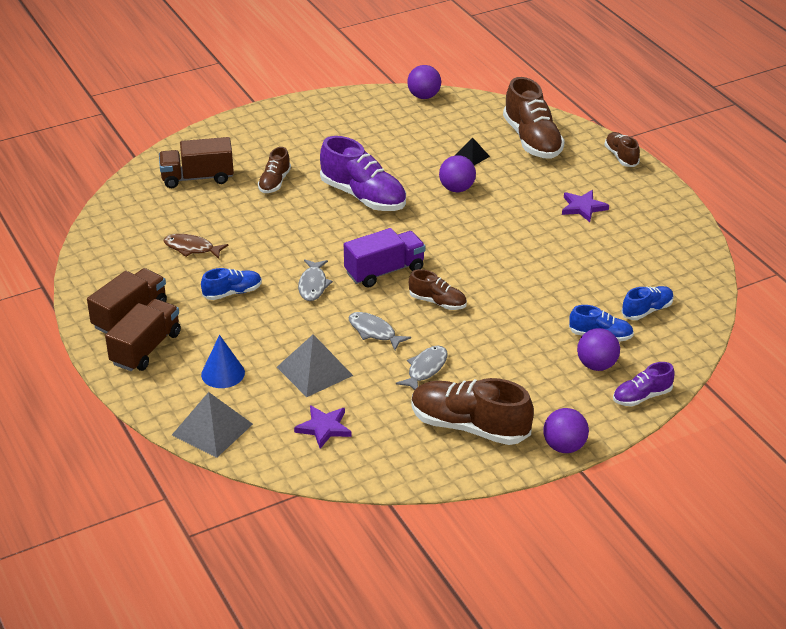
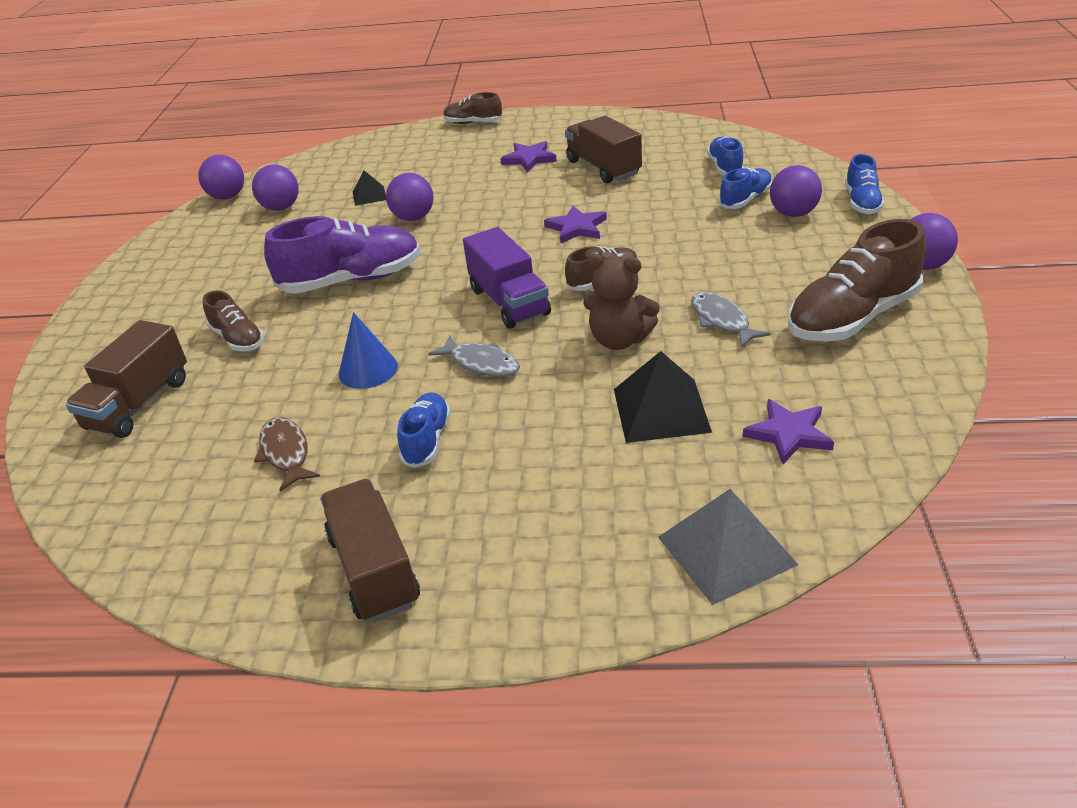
camera: 55 degrees left, 0 degrees up
brown truck [105,299,181,371] -> brown truck moved to [565,116,642,183]
brown fish [164,234,228,259] -> brown fish turned 105 degrees clockwise [254,417,320,492]
blue cone [201,335,245,388] -> blue cone moved to [339,312,398,389]
grey pyramid [277,334,353,397] -> black pyramid [614,351,712,443]
purple truck [344,228,426,288] -> purple truck turned 150 degrees clockwise [463,227,551,329]
grey fish [349,312,411,350] -> brown teddy bear [583,254,660,350]
brown shoe [503,77,565,159] -> none
purple shoe [613,362,675,406] -> blue shoe [845,154,884,214]
none -> purple ball [252,165,299,211]
none -> purple star [544,206,607,244]

